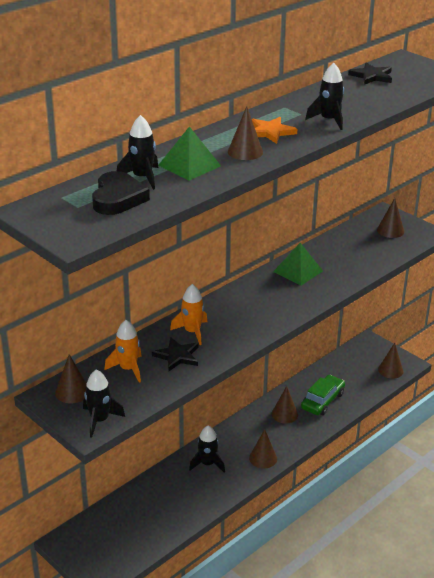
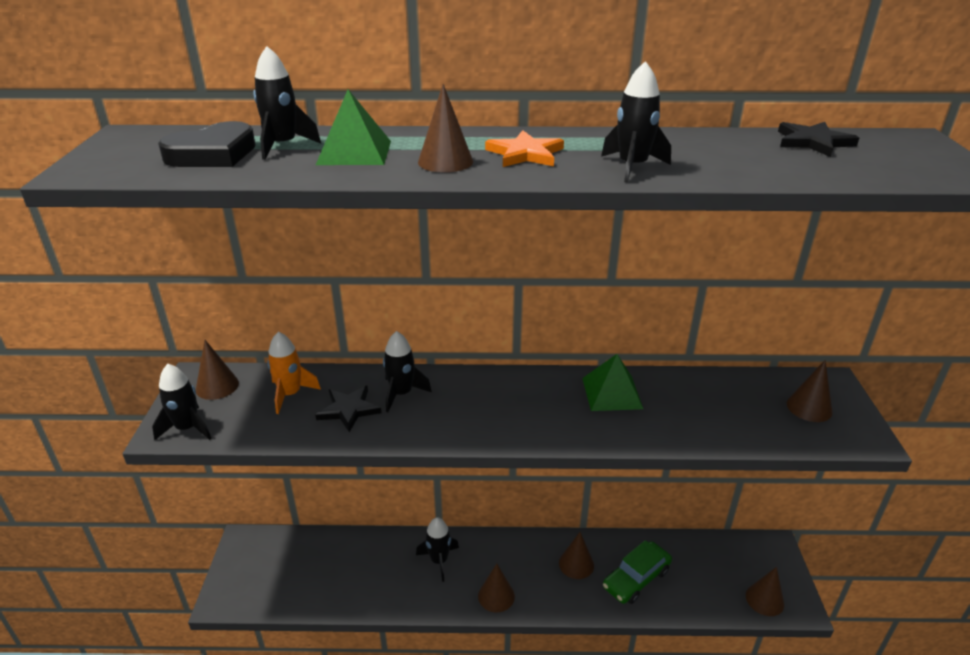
camera: 45 degrees right, 0 degrees up
orange rocket [170,284,207,345] -> black rocket [383,331,432,412]
green car [301,375,345,415] -> green car turned 150 degrees clockwise [603,540,672,604]

